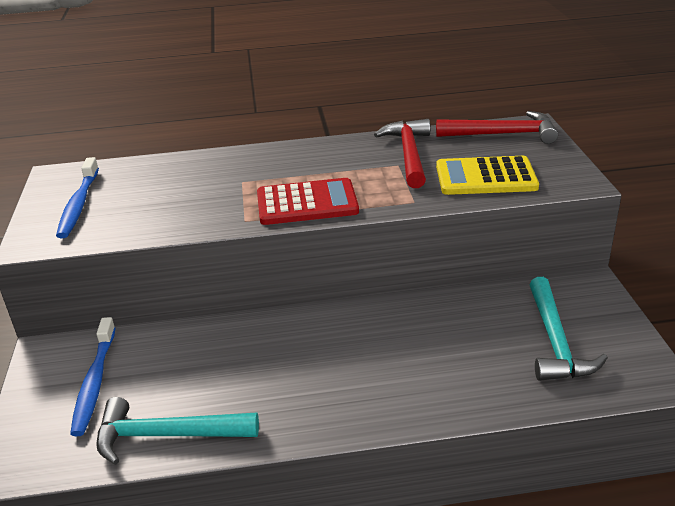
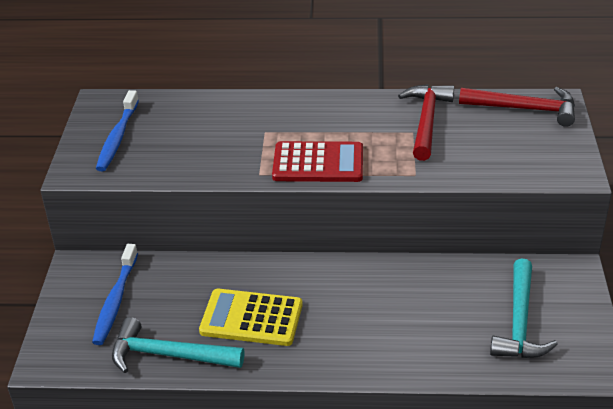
camera: 10 degrees right, 5 degrees up
yellow calculator [436,156,539,195] -> yellow calculator moved to [199,289,303,346]

